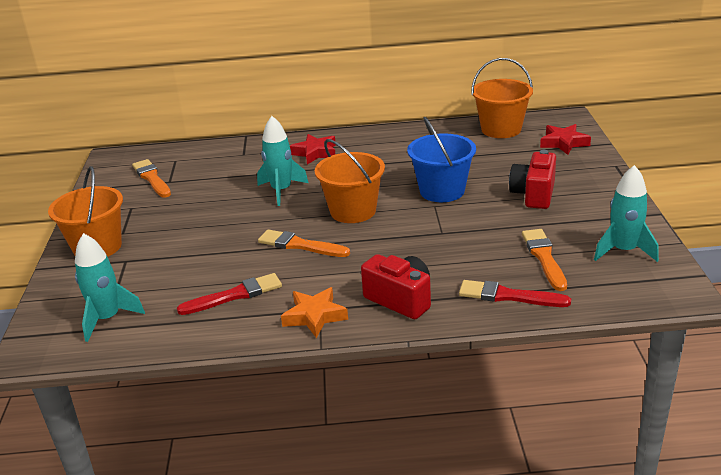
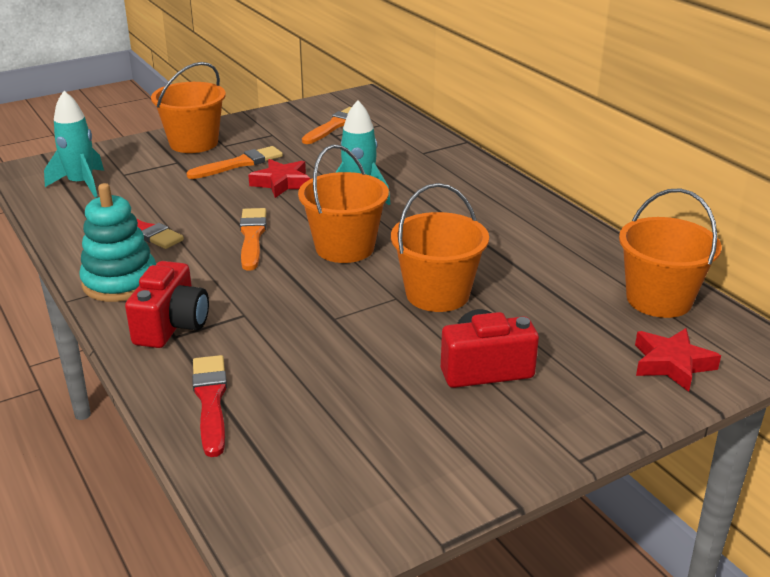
camera: 60 degrees right, 0 degrees up
orange star [281,287,348,338] -> turquoise stacking toy [79,183,156,302]
red star [290,134,335,165] -> red star moved to [248,159,310,198]
blue bucket [407,117,476,202] -> orange bucket [391,183,489,312]
orange brush [522,229,567,291] -> orange brush moved to [186,146,283,179]
turquoise rocket [594,165,659,262] -> none

